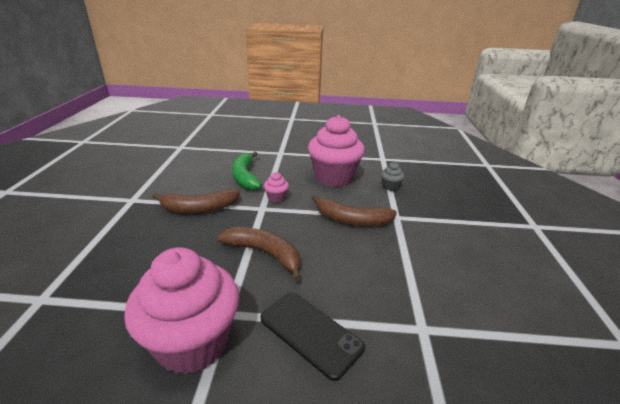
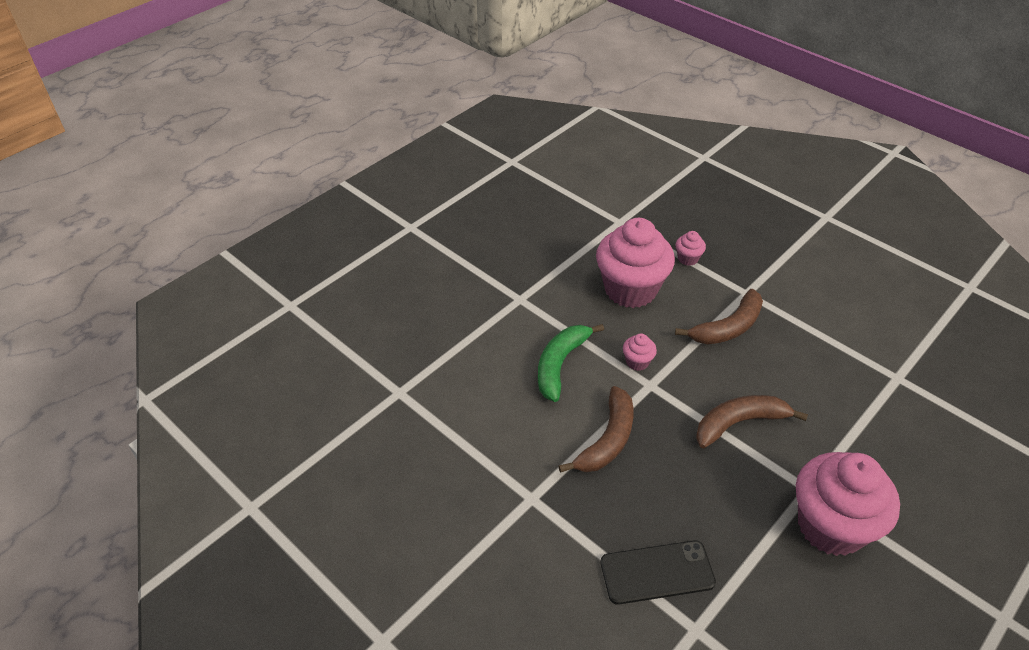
camera: 50 degrees left, 15 degrees up
green banana [232,152,262,190] -> green banana turned 90 degrees clockwise [538,324,604,402]
black phone [260,293,365,381] -> black phone moved to [600,540,716,605]
grey cupcake [381,162,405,191] -> pink cupcake [676,231,706,266]

